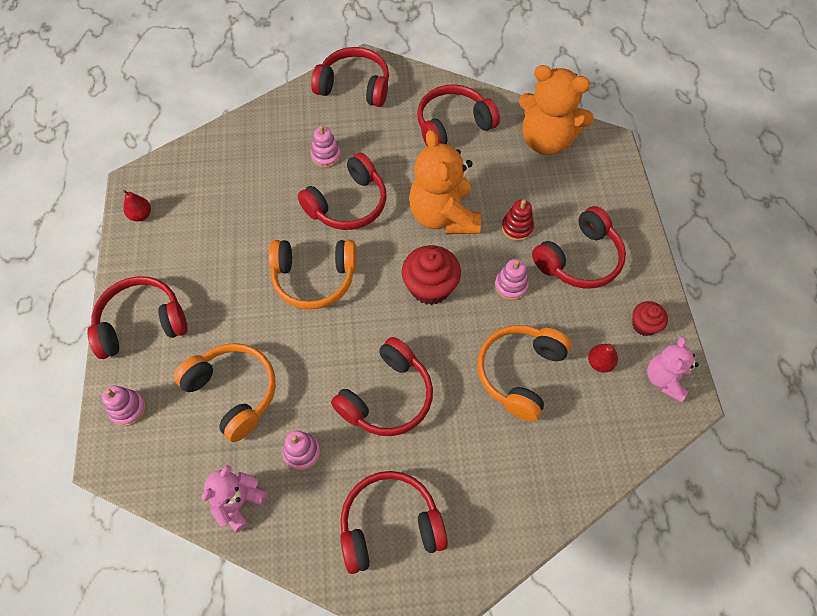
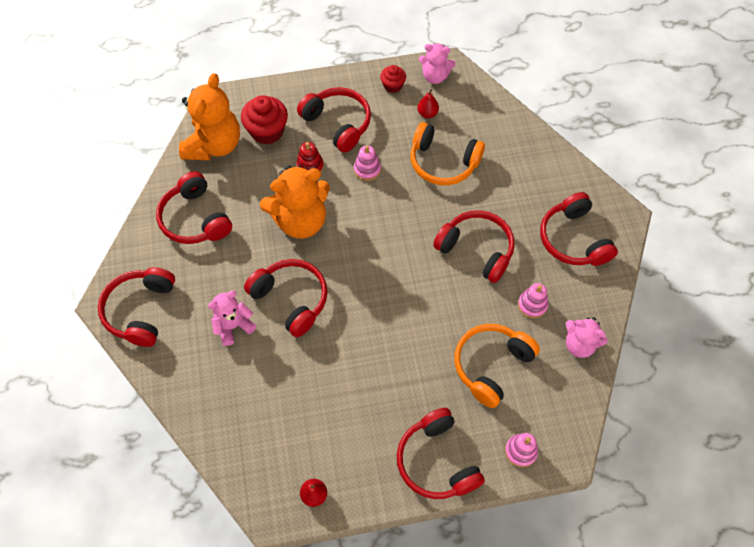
camera: 95 degrees left, 0 degrees up
orange headphones [269,240,356,310] -> none
pink stacking toy [311,125,341,168] -> pink teddy bear [208,291,256,346]
red cupcake [402,245,461,305] -> red cupcake moved to [241,95,288,145]

